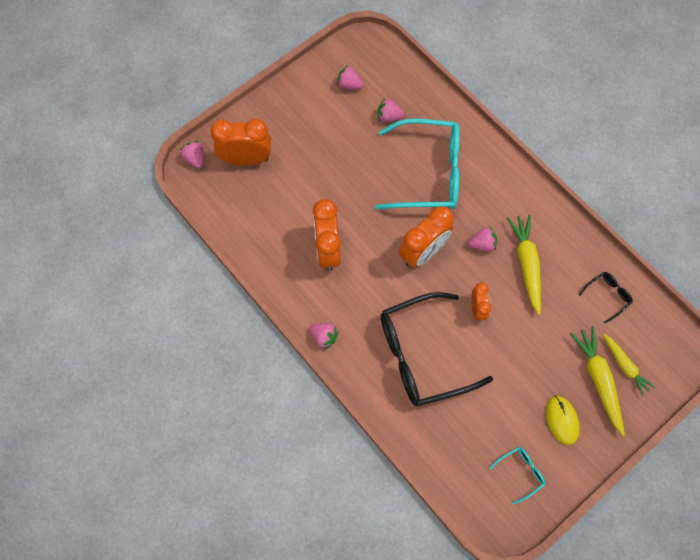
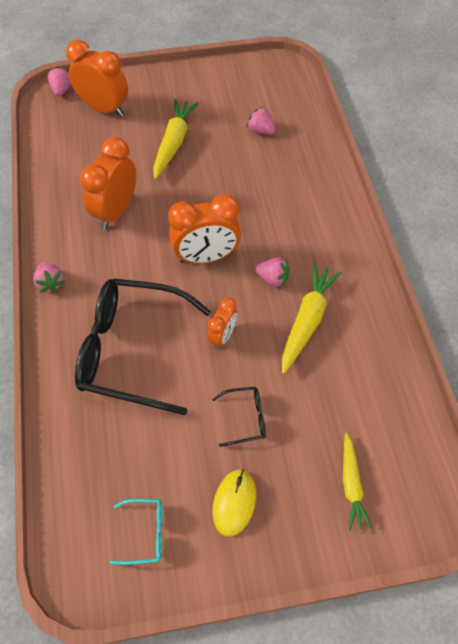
camera: 30 degrees right, 10 degrees down
pink strawberry [337,65,363,89] -> none
turquoise glasses [375,119,460,210] -> none
yellow carrot [570,326,625,436] -> yellow carrot moved to [153,99,199,179]
black glasses [578,272,633,324] -> black glasses moved to [212,387,266,447]

